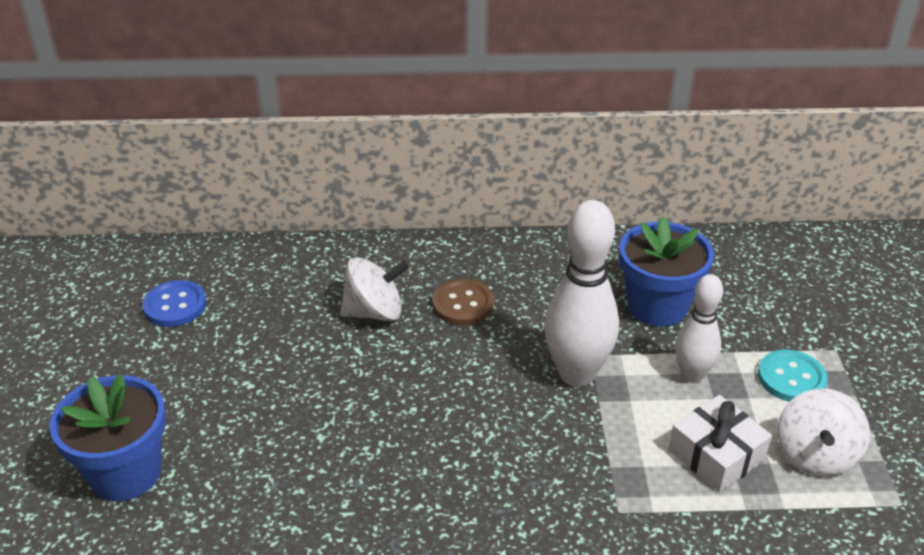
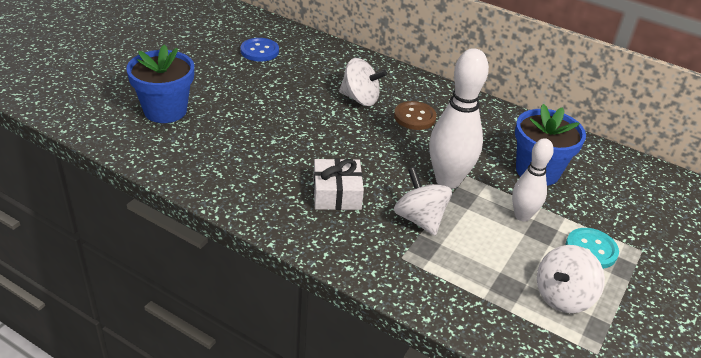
camera: 30 degrees right, 0 degrees up
white gift [669,395,772,493] -> white gift moved to [313,159,364,210]
none -> white spinning top [394,167,452,236]

